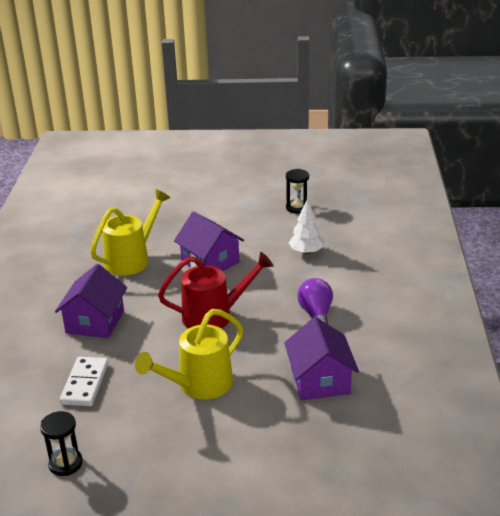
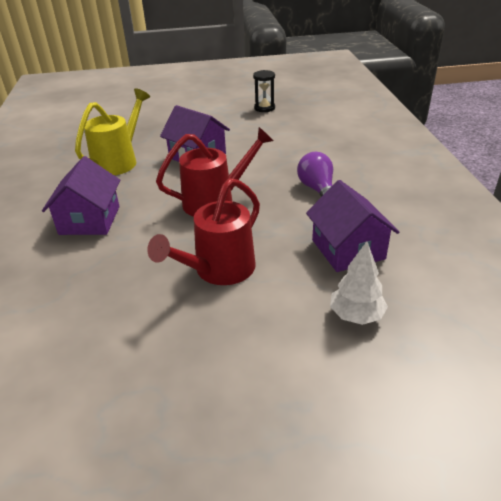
camera: 10 degrees left, 5 degrees up
black hourglass [40,411,83,476] -> none
white domino [60,357,108,406] -> none
yellow watering can [135,309,243,399] -> red watering can [147,178,260,285]
white tree [289,200,324,255] -> white tree moved to [330,242,388,325]

